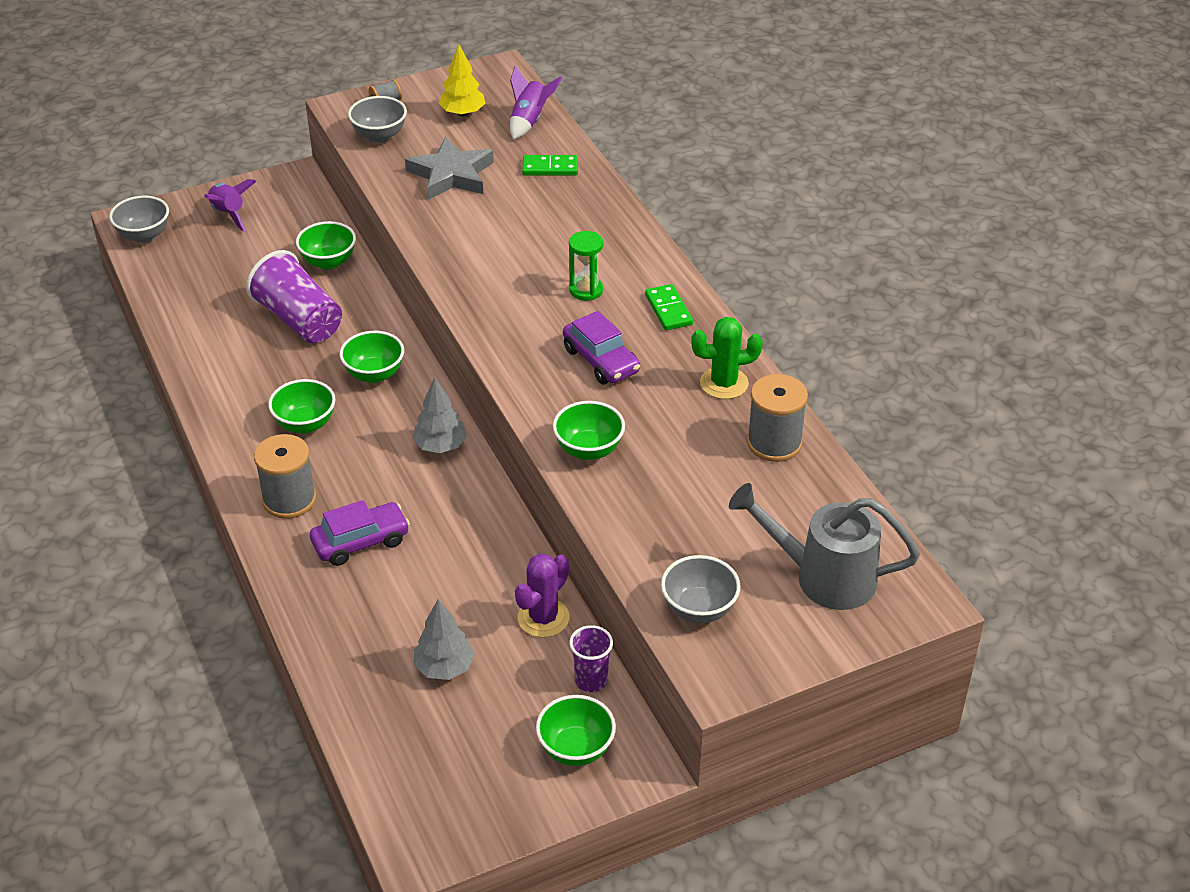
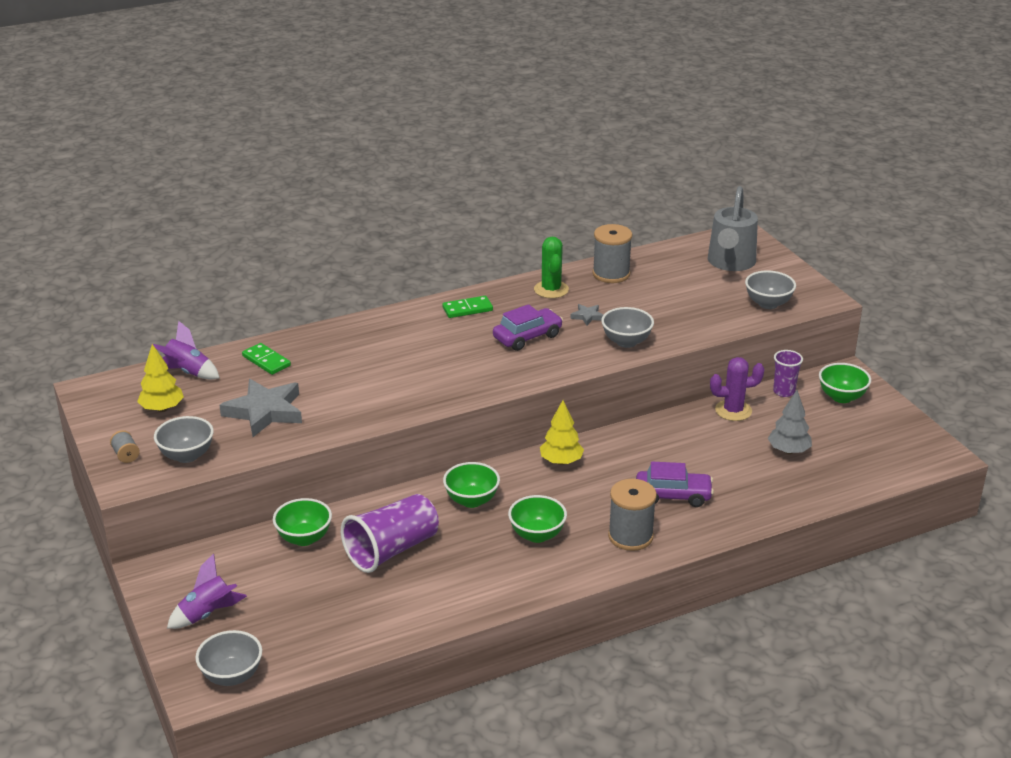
camera: 90 degrees left, 10 degrees down
purple car [310,500,410,566] -> purple car turned 120 degrees clockwise [636,462,714,507]
grey tree [412,377,467,453] -> yellow tree [540,400,584,465]
purple cactus [515,553,570,637] -> purple cactus turned 45 degrees counterclockwise [710,357,764,421]
green domino [522,155,578,176] -> green domino turned 45 degrees counterclockwise [242,343,291,375]
green bowl [553,401,625,460] -> grey bowl [601,307,654,348]
green hourglass [569,231,603,301] -> none
none -> grey star [571,304,603,326]

